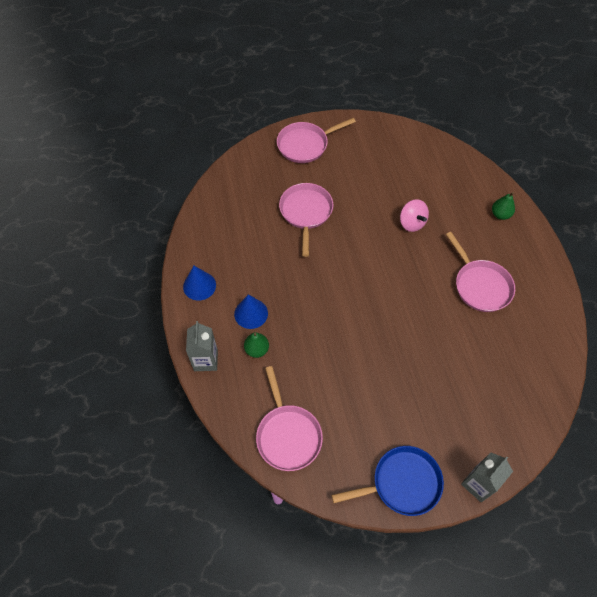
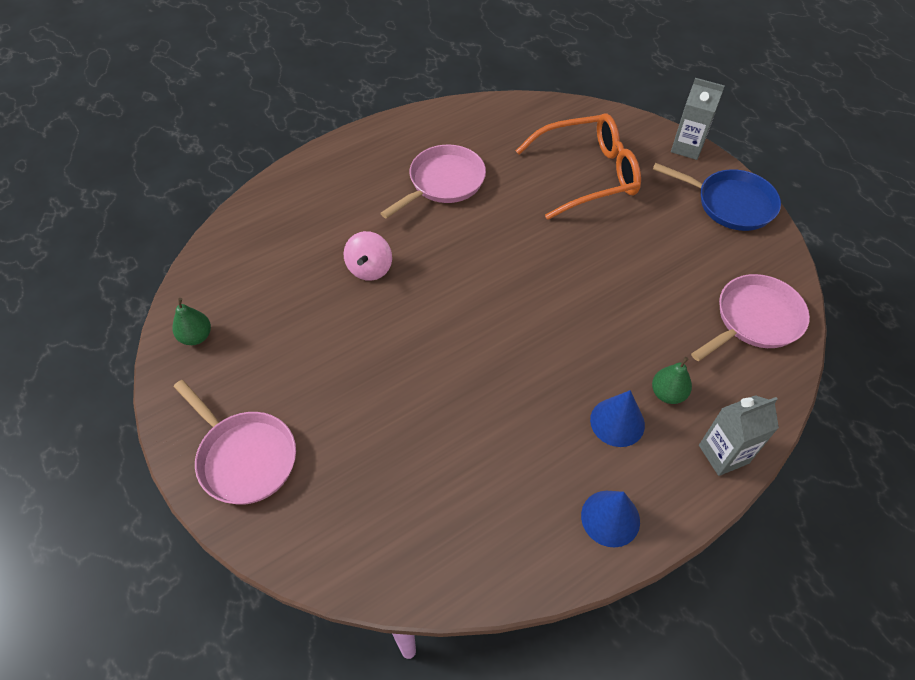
camera: 110 degrees left, 5 degrees down
pink pan [279,183,333,257] -> none
blue pan [332,446,444,516] -> blue pan turned 150 degrees clockwise [653,163,781,231]
pink spinning top [400,199,429,232] -> pink spinning top turned 150 degrees clockwise [344,231,392,281]
green pear [492,192,515,220] -> green pear moved to [173,298,211,345]
none -> orange glasses [516,113,641,220]

